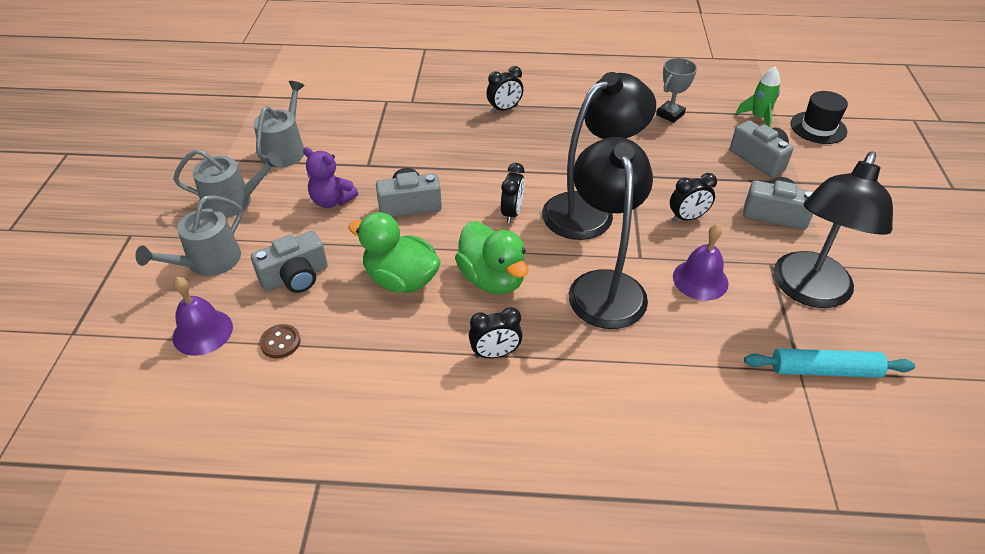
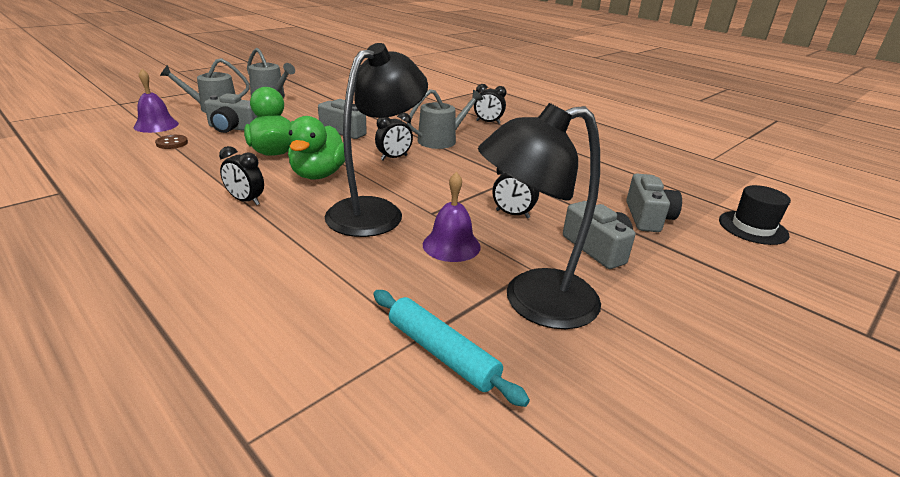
camera: 40 degrees right, 15 degrees down
grey watering can [254,81,305,168] -> grey watering can moved to [407,89,483,149]
purple teddy bear [303,147,358,208] -> none
black lamp [542,72,656,240] -> none
grey trophy [656,58,697,123] -> none
green rocket [736,66,780,127] -> none

